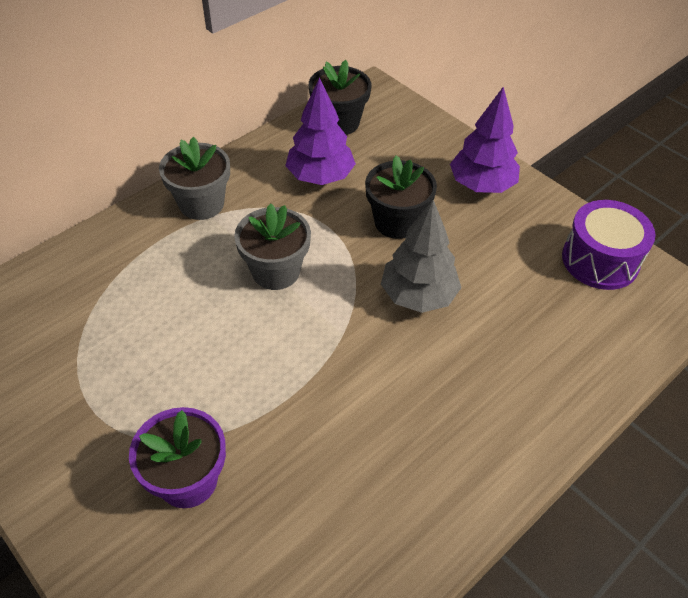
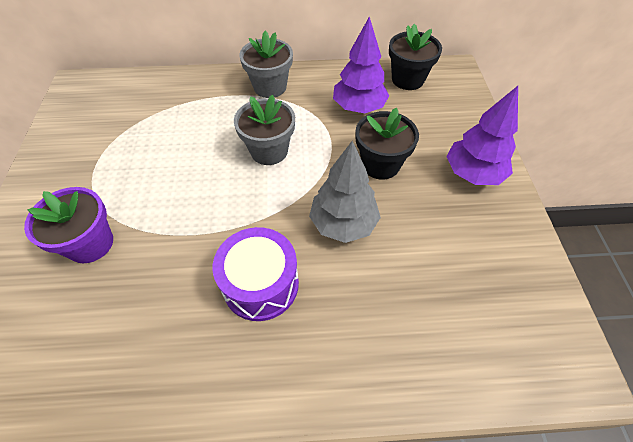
camera: 40 degrees right, 5 degrees up
purple drum [562,200,655,290] -> purple drum moved to [213,227,299,321]

